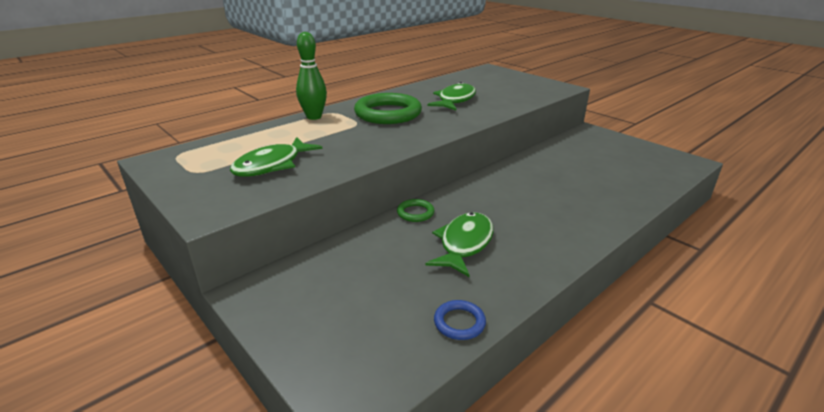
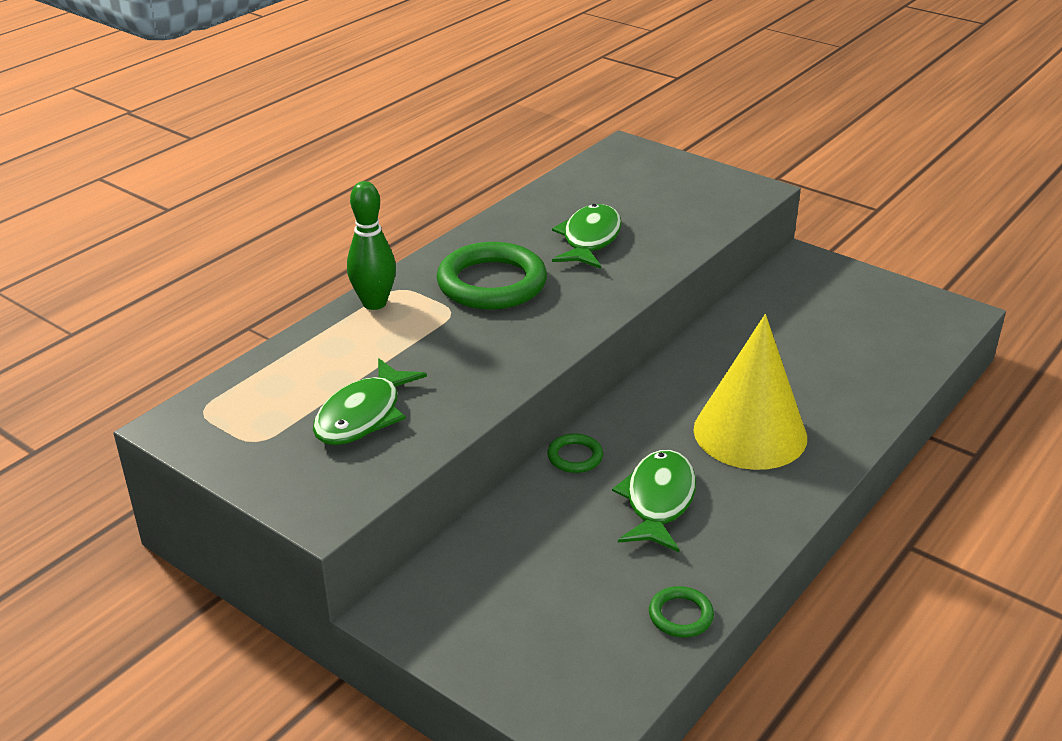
camera: 10 degrees left, 5 degrees up
blue ring [434,300,486,340] -> green ring [649,586,714,638]
none -> yellow cone [693,314,807,470]

